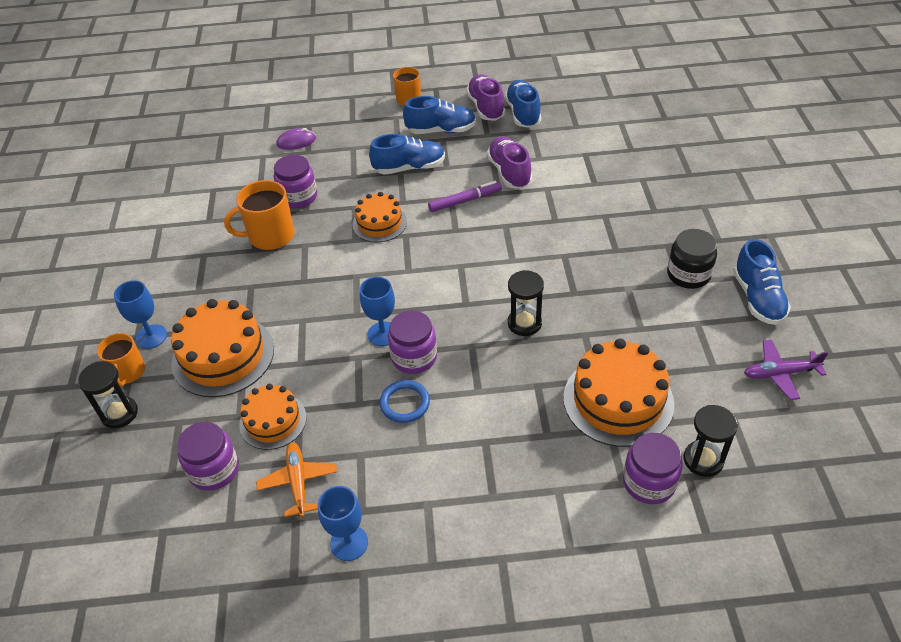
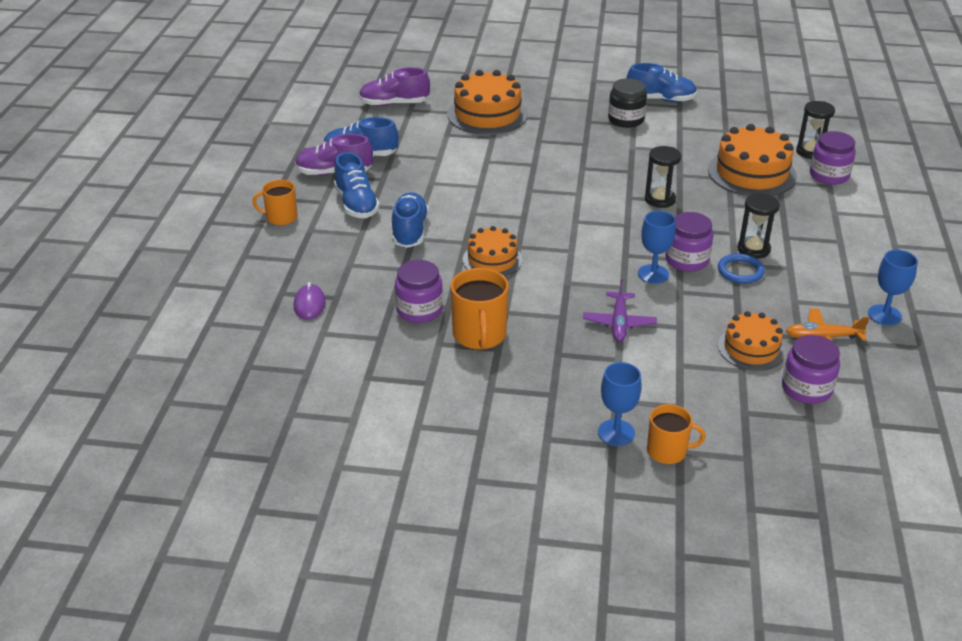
camera: 80 degrees left, 10 degrees down
black hourglass [78,361,138,429] -> black hourglass moved to [737,193,780,259]
orange cake [171,299,274,397] -> orange cake moved to [447,70,528,135]
blue shoe [403,96,476,134] -> blue shoe turned 150 degrees clockwise [334,152,380,218]
purple marker [428,181,502,212] -> none
purple shoe [487,136,532,189] -> purple shoe moved to [359,67,430,106]
purple plane [744,340,828,400] -> purple plane moved to [583,279,657,342]

